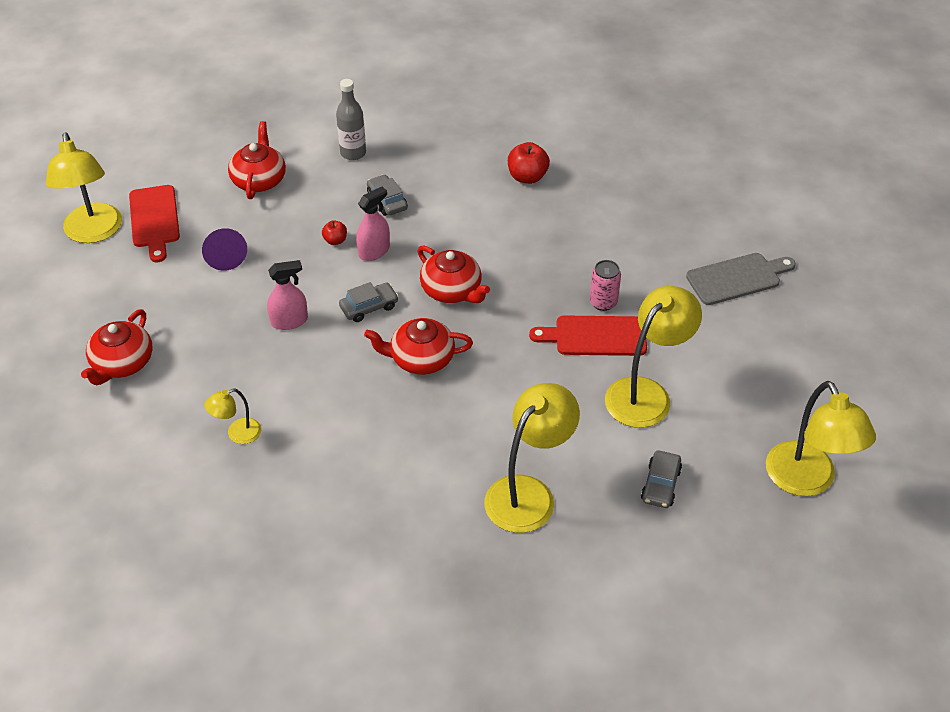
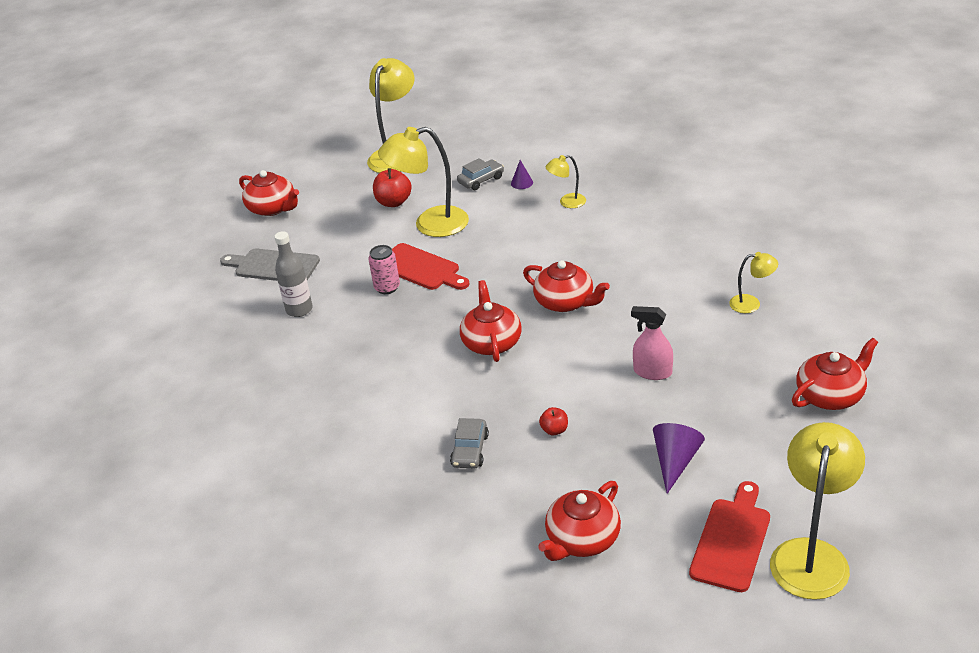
camera: 140 degrees left, 10 degrees down
grey bottle [336,79,366,160] -> grey bottle moved to [275,231,313,317]
grey car [339,282,398,322] -> none
pink spray bottle [356,187,390,261] -> none
yellow lamp [485,383,580,533] -> yellow lamp [546,155,586,208], size x0.50
red apple [508,142,550,184] -> red apple moved to [373,168,412,207]
none -> red teapot [239,170,299,216]
none -> purple cone [511,160,533,189]

